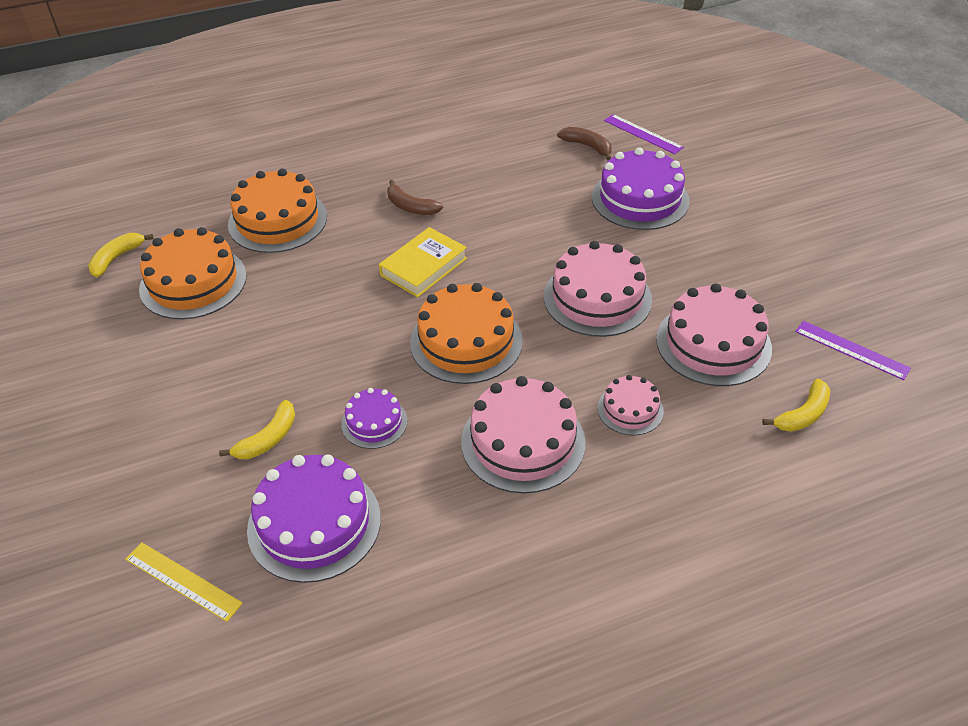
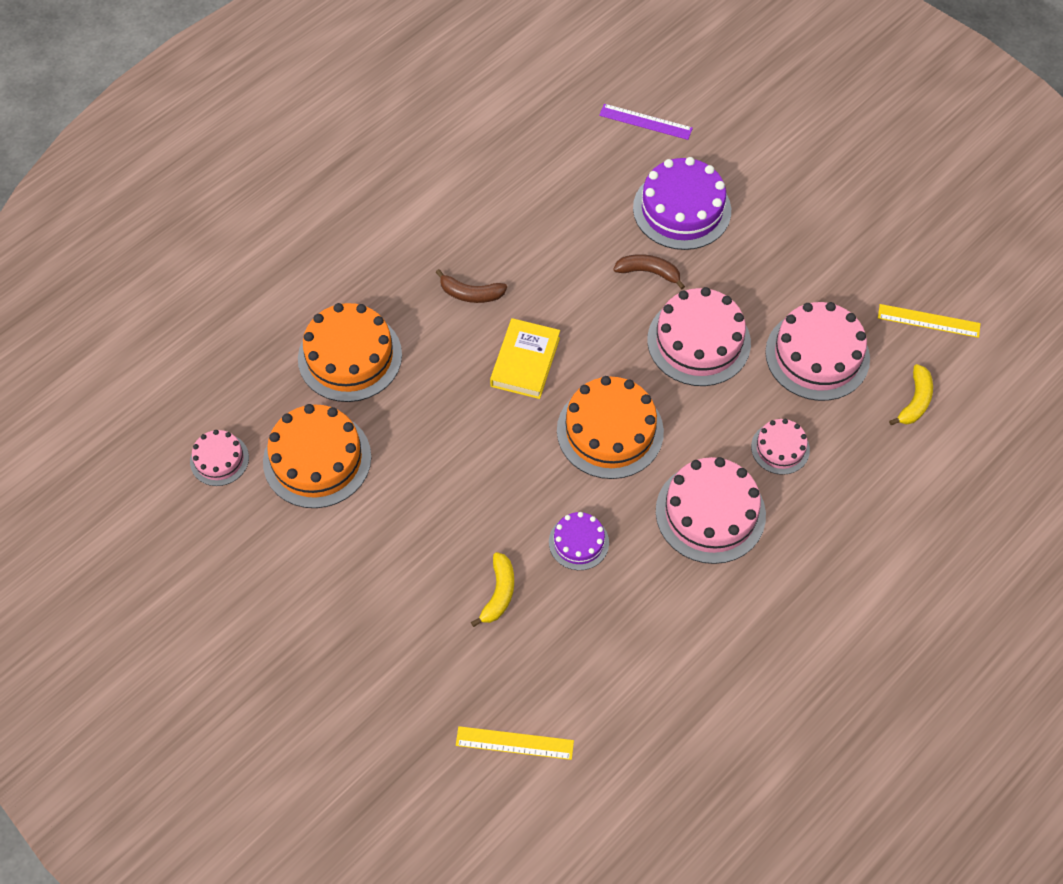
camera: 25 degrees left, 15 degrees up
yellow banana [88,233,154,277] -> pink cake [190,430,249,486]
purple cake [247,455,381,583] -> none
brown banana [557,127,612,160] -> brown banana moved to [613,254,685,290]
purple ruler [795,321,911,380] -> yellow ruler [878,304,981,338]

